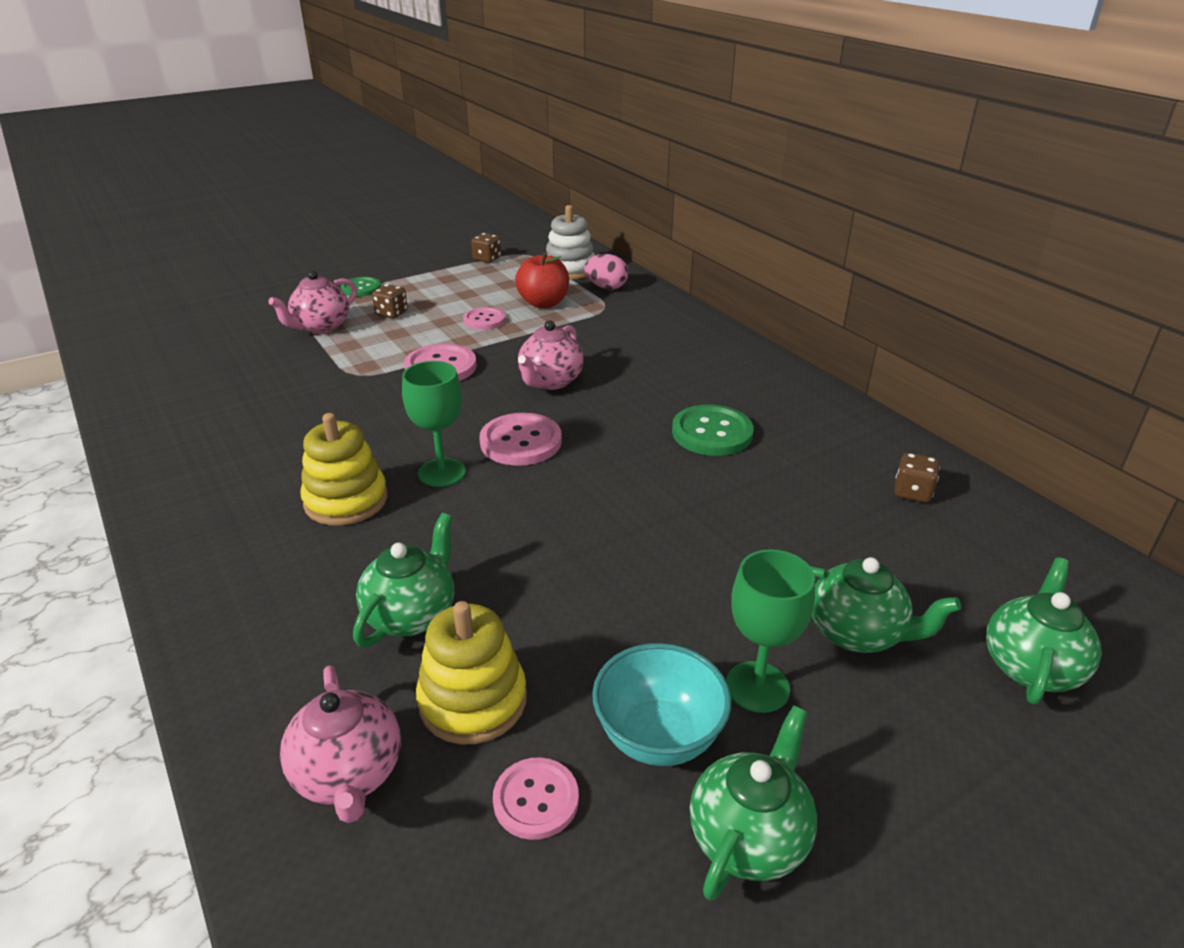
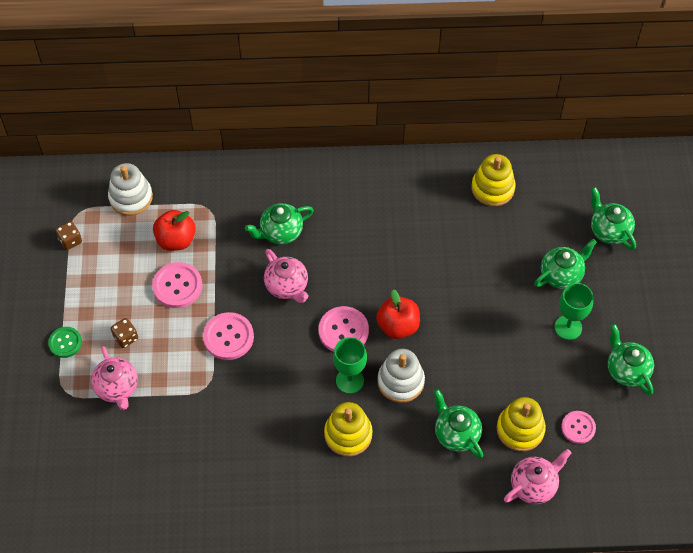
camera: 60 degrees left, 25 degrees up
pink teapot [280,665,401,823] -> pink teapot turned 45 degrees counterclockwise [504,449,571,504]
pink button [463,307,505,330] -> pink button [152,262,202,308], size x1.54
pink egg [584,254,628,290] -> none
turquoise bowl [592,643,731,766] -> none
green button [672,404,754,456] -> none
brown dice [894,453,940,503] -> yellow stacking toy [471,154,516,206]
none -> green teapot [245,203,314,245]
none -> red apple [376,289,420,339]
none -> white stacking toy [377,349,425,403]

